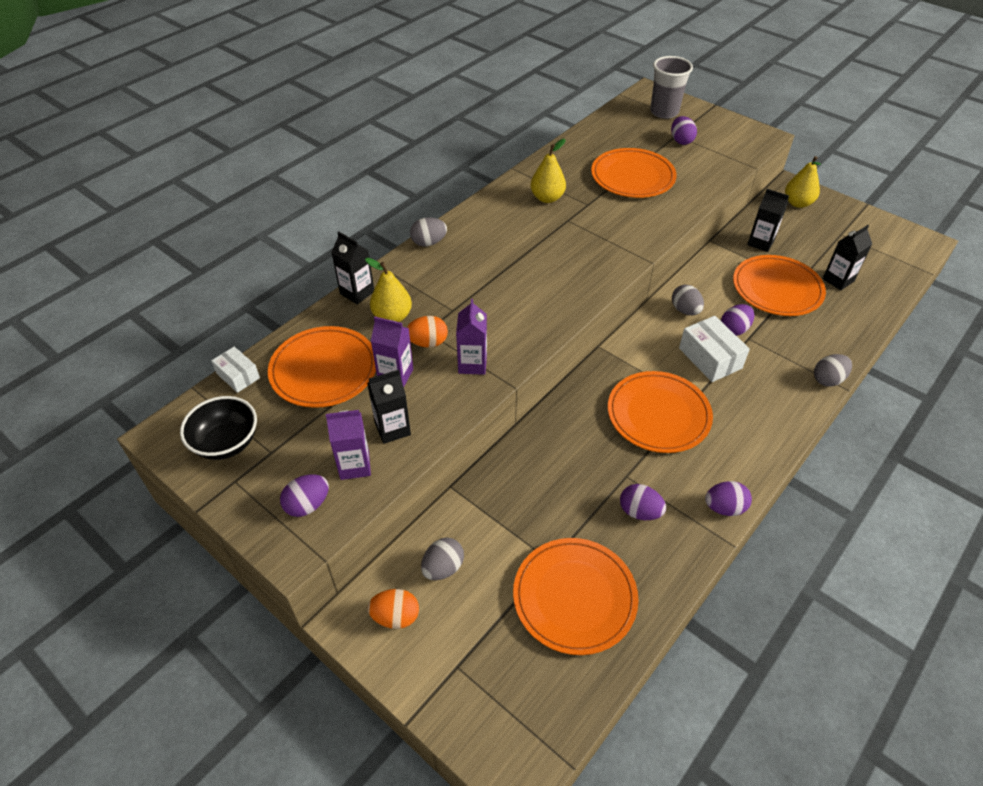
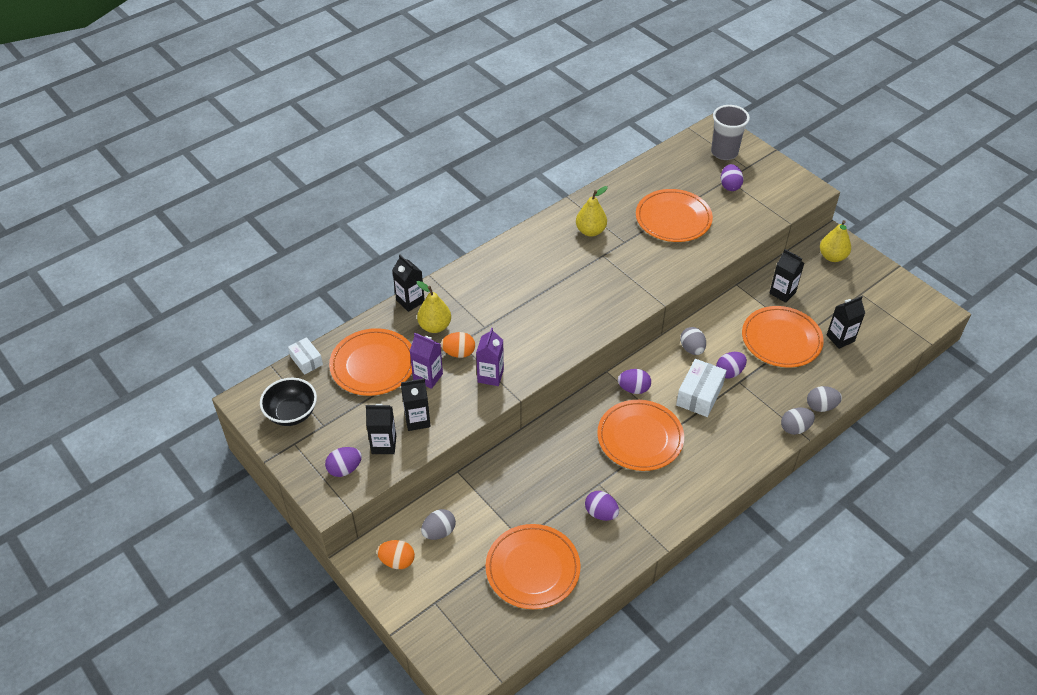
camera: 10 degrees right, 0 degrees up
purple carton [326,410,371,480] -> black carton [366,404,396,454]
grey egg [410,217,447,246] -> grey egg moved to [807,386,842,412]
white box [679,316,750,382] -> white box turned 45 degrees clockwise [676,359,727,417]
purple egg [705,481,752,516] -> purple egg moved to [618,369,651,394]

